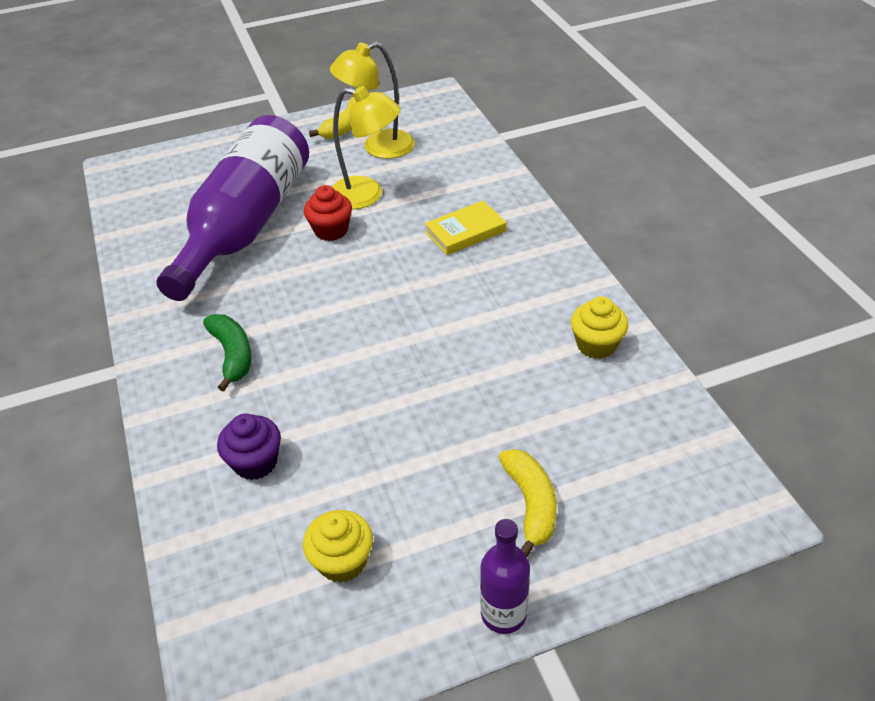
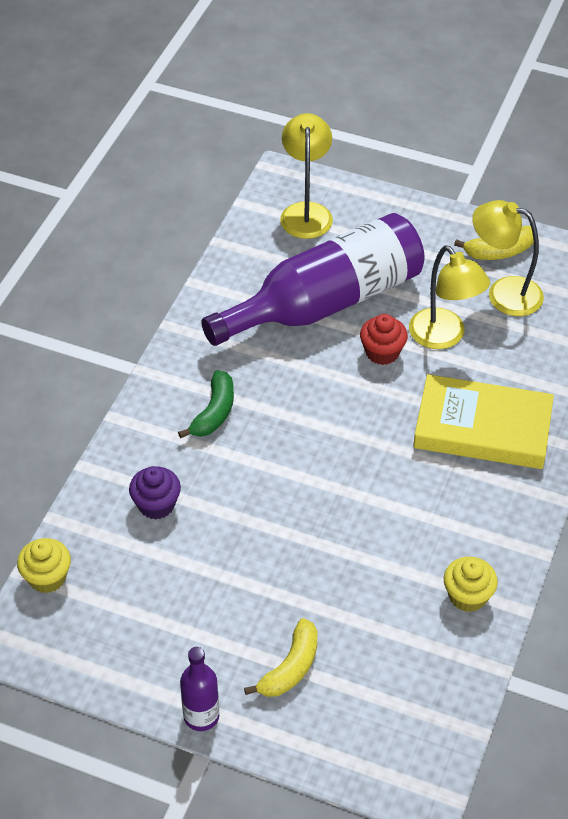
camera: 40 degrees right, 5 degrees up
yellow cupcake [303,510,373,583] -> yellow cupcake moved to [17,538,71,593]
yellow book [425,201,506,255] -> yellow book [413,374,554,469], size x1.82
none -> yellow lamp [280,113,333,239]

